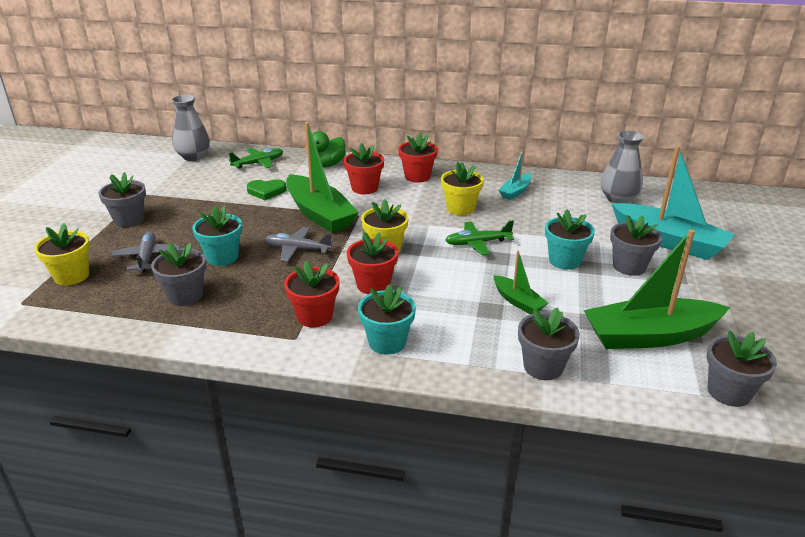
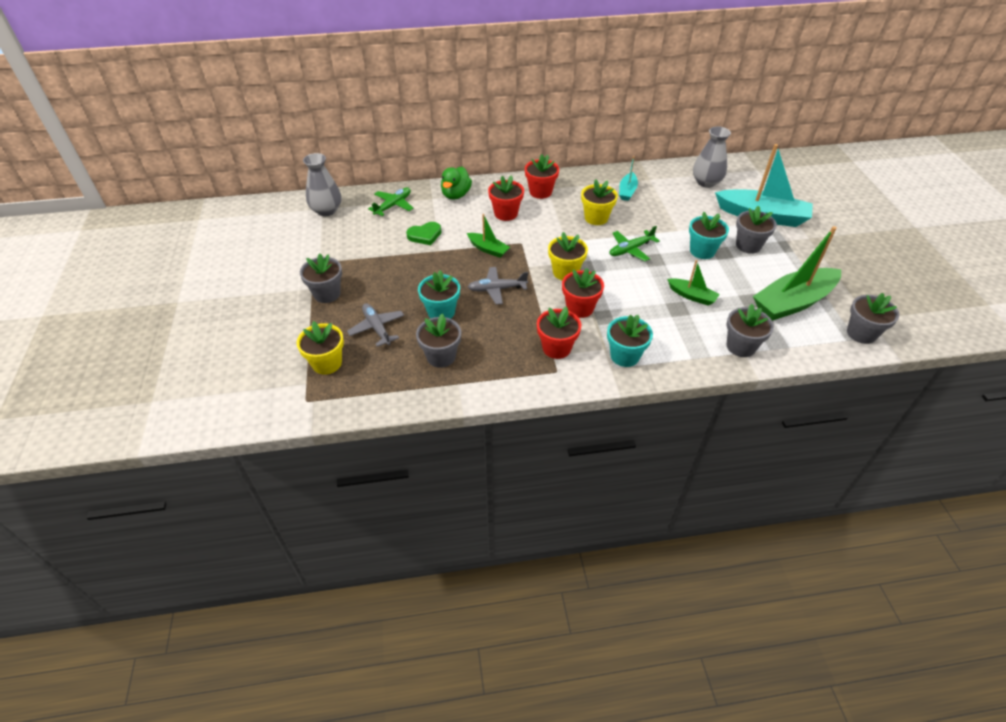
camera: 20 degrees left, 15 degrees up
green boat [286,122,359,233] -> green boat [467,214,510,258], size x0.50

